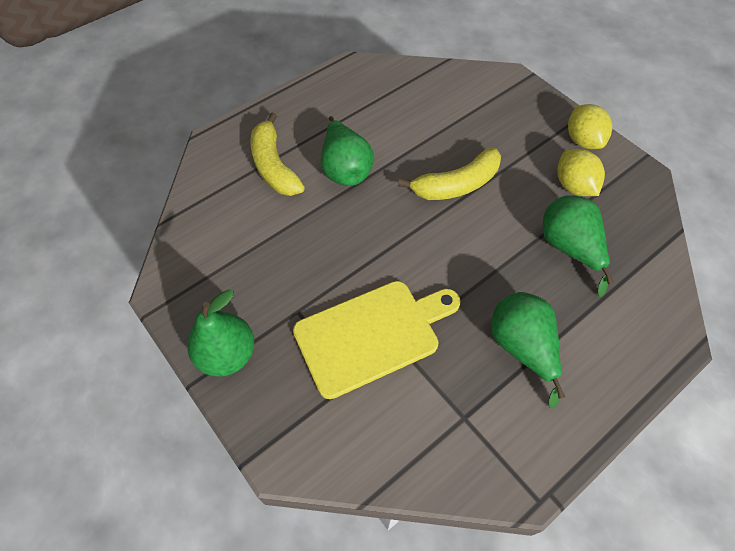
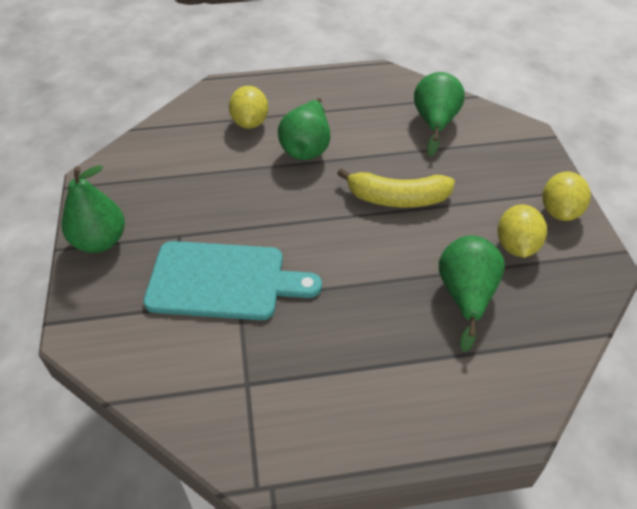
camera: 30 degrees right, 10 degrees down
yellow banana [251,112,305,196] -> yellow lemon [229,86,268,129]
yellow cutting board [293,281,461,399] -> turquoise cutting board [143,241,322,320]
green pear [491,292,565,408] -> green pear moved to [414,72,465,157]

